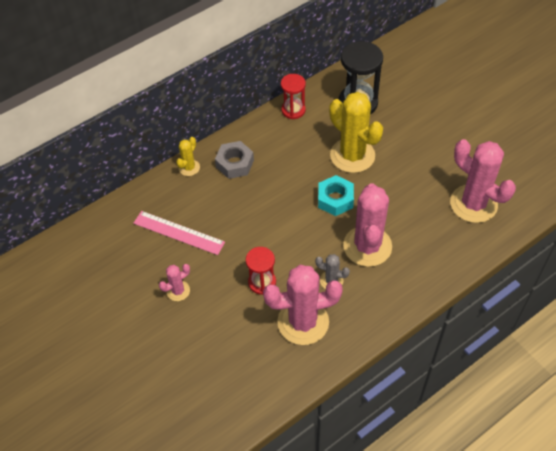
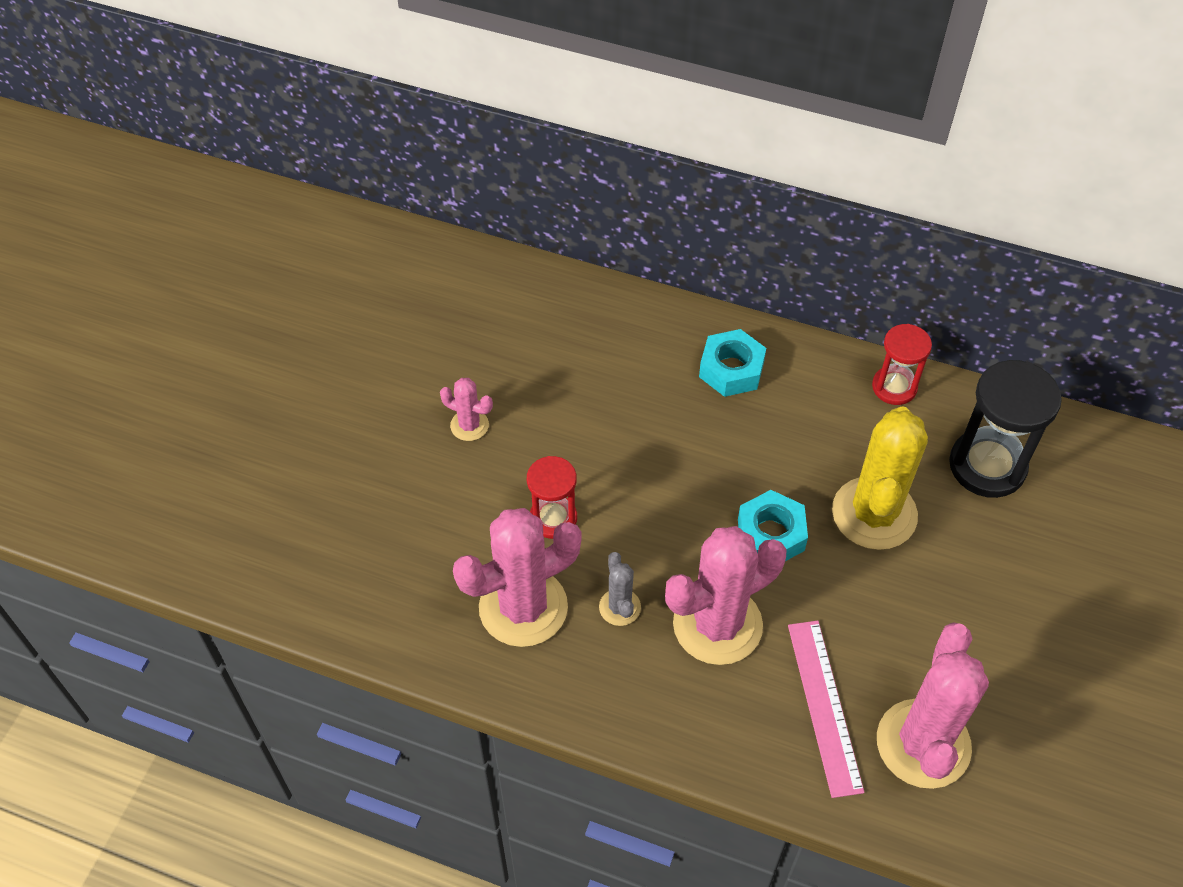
camera: 55 degrees right, 0 degrees up
pink ruler [133,211,225,255] -> pink ruler moved to [788,621,865,798]
yellow cactus [176,137,200,176] -> none
grey nut [215,141,254,179] -> turquoise nut [699,329,766,397]
pink cactus [263,265,343,345] -> pink cactus turned 75 degrees counterclockwise [453,508,582,647]

